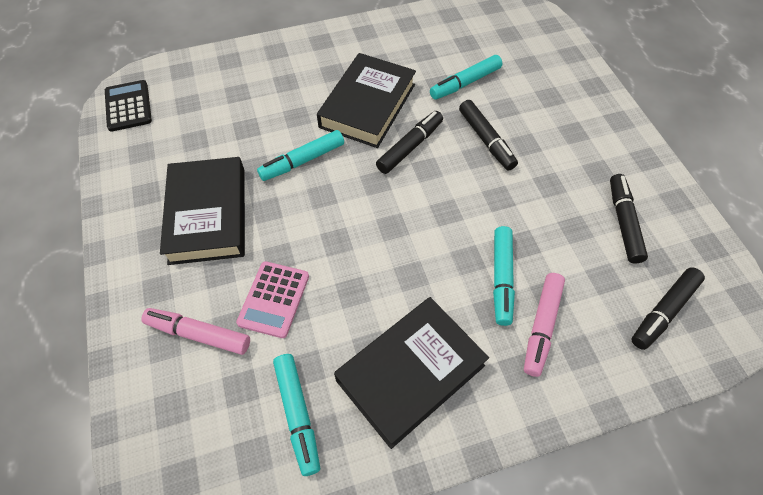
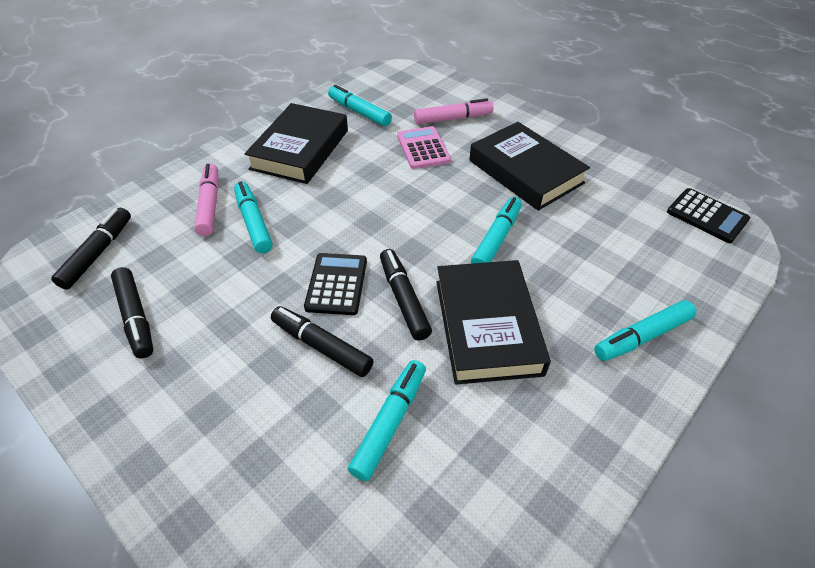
camera: 150 degrees right, 10 degrees down
black marker [376,111,443,174] -> black marker turned 150 degrees clockwise [380,249,432,341]
none -> black calculator [304,253,367,315]
none -> turquoise marker [594,300,696,361]

